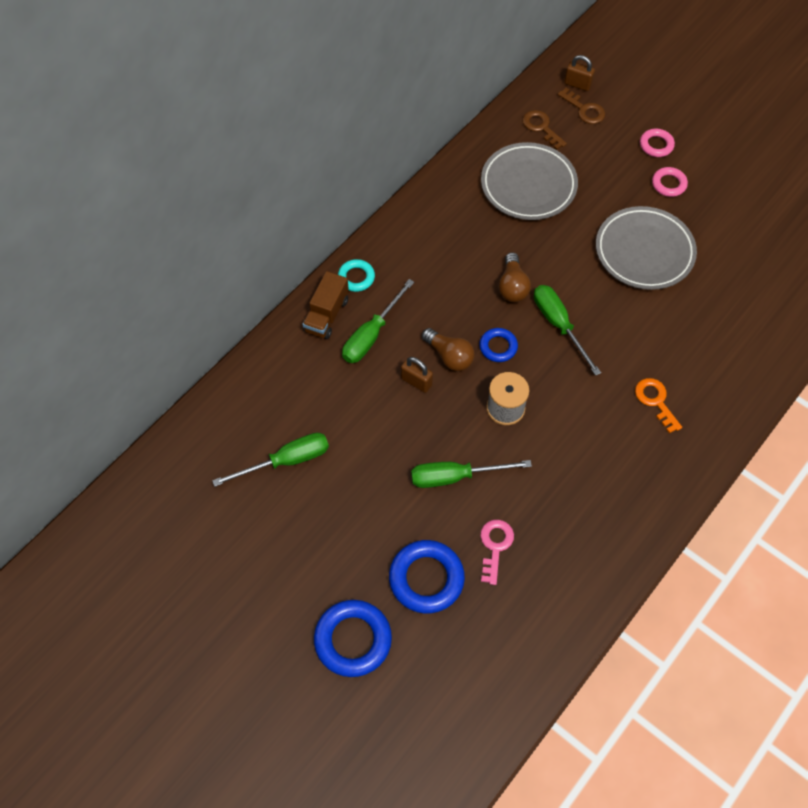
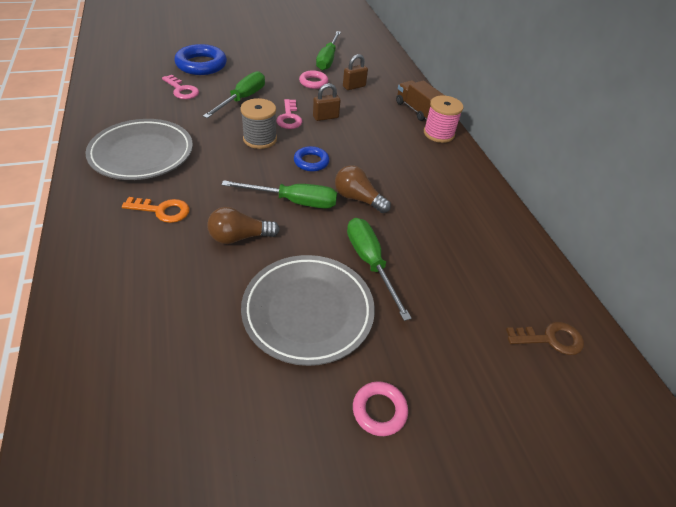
camera: 120 degrees right, 15 degrees down
blue ring [314,600,392,677] -> none
turquoise ring [338,259,375,292] -> pink spool [424,95,463,143]
green screwdriver [342,279,414,363] -> green screwdriver moved to [347,218,412,321]
brown light bulb [422,328,475,371] -> brown light bulb moved to [207,207,280,244]
grey plate [481,142,578,220] -> grey plate moved to [85,119,193,180]
brown key [558,88,605,124] -> none
brown padlock [564,55,595,91] -> brown padlock moved to [343,54,368,90]
pink ring [640,129,675,157] -> pink ring moved to [299,70,328,89]
none -> pink key [276,99,302,129]

